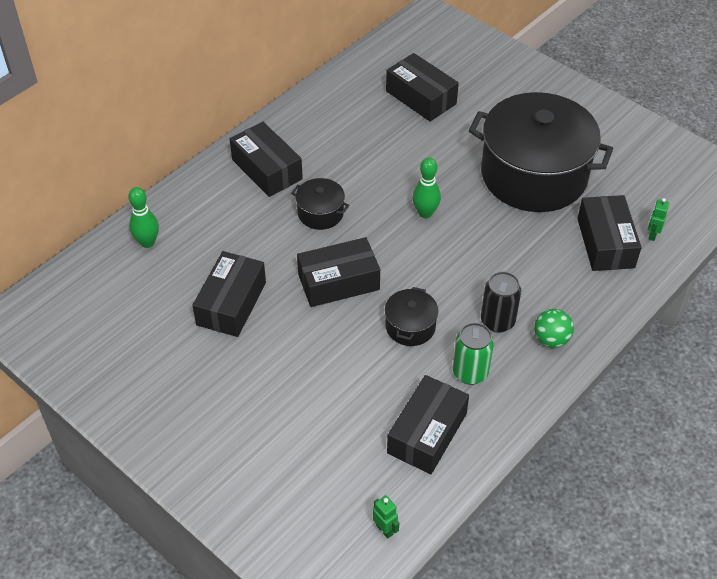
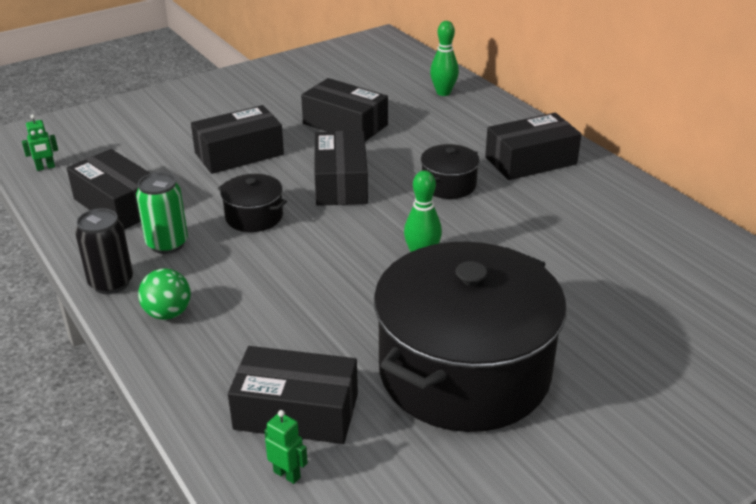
camera: 105 degrees right, 15 degrees down
black box [386,53,459,121] -> black box moved to [191,105,284,174]
black can [481,271,521,333] -> black can moved to [75,208,133,294]

